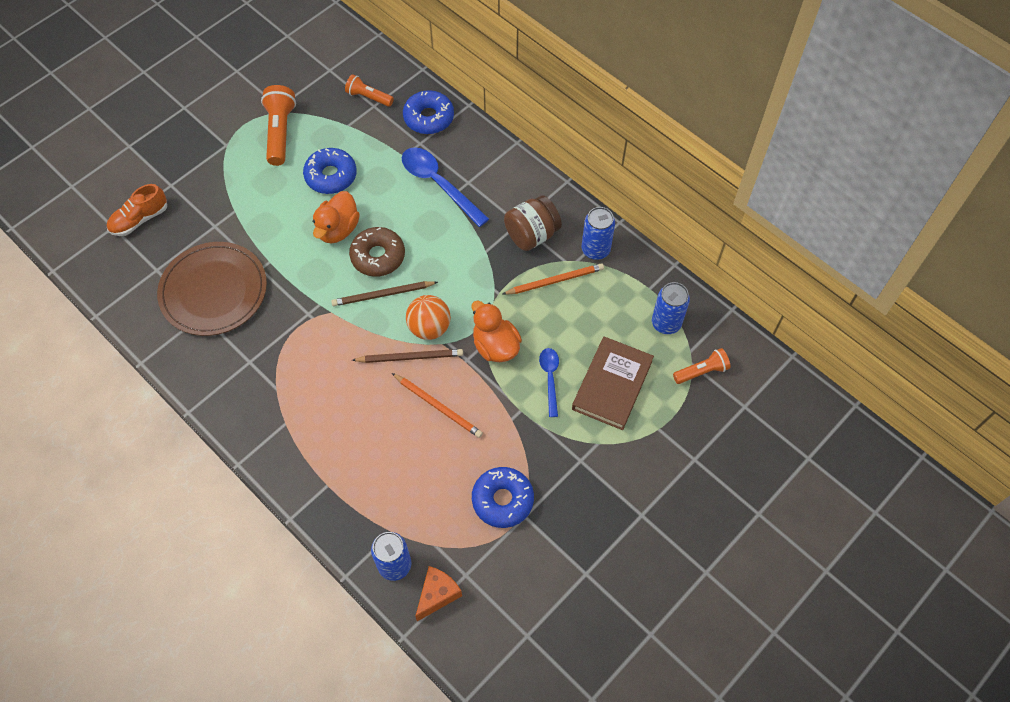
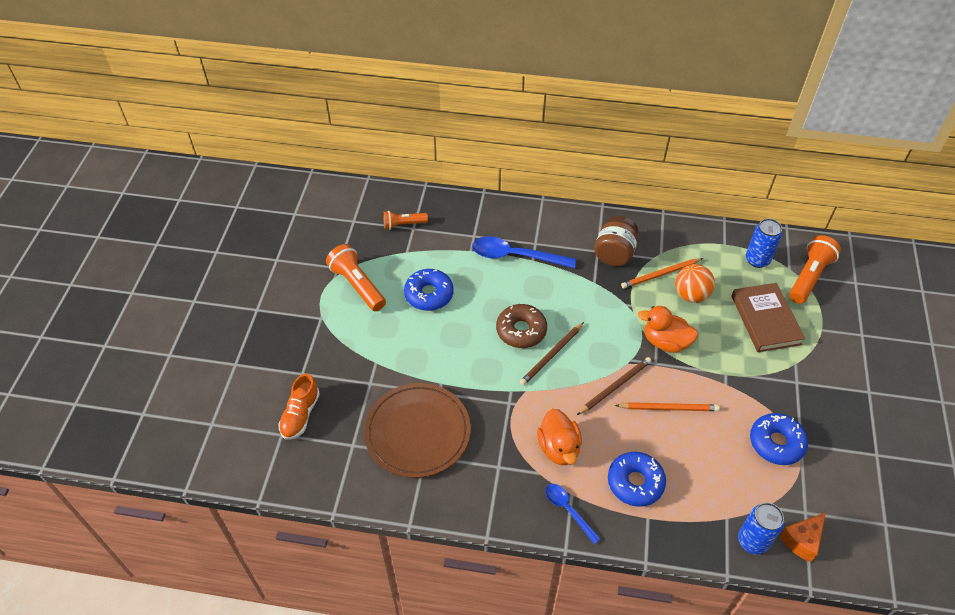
camera: 35 degrees left, 10 degrees down
orange duck [313,191,360,244] -> orange duck moved to [537,409,582,465]
blue donut [403,90,454,134] -> blue donut moved to [608,452,666,507]
orange ball [406,295,451,340] -> orange ball moved to [675,264,715,303]
orange cheese [415,566,462,621] -> orange cheese turned 135 degrees counterclockwise [779,512,826,562]
orange pencil [503,263,604,295] -> orange pencil turned 150 degrees counterclockwise [621,258,703,289]
blue spoon [539,348,559,417] -> blue spoon moved to [545,484,601,544]
blue can [582,207,615,260] -> none
orange flashlight [673,348,731,384] -> orange flashlight [789,235,841,304], size x1.62

